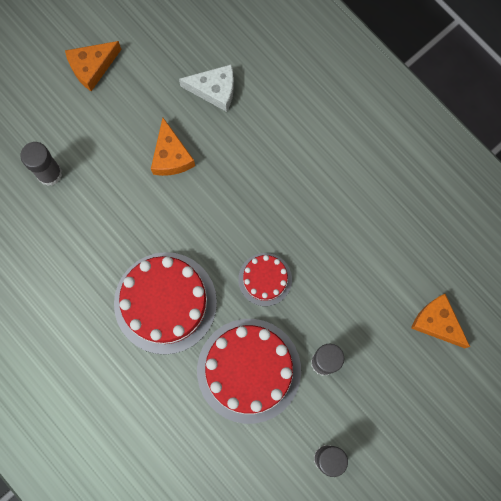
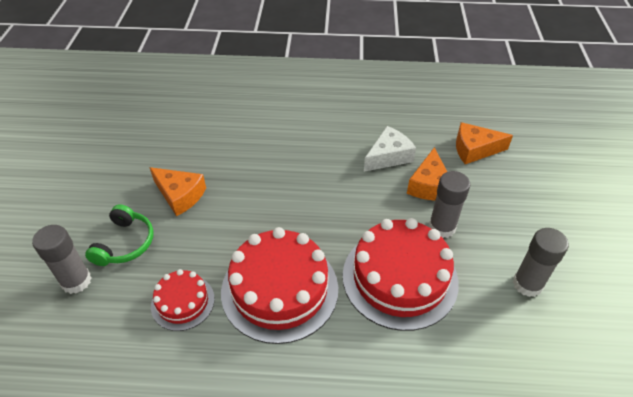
camera: 45 degrees left, 30 degrees down
orange cheese [65,41,122,91] -> orange cheese moved to [407,147,447,201]
white cheese [179,64,234,112] -> white cheese moved to [364,126,416,172]
red cake [238,253,292,306] -> red cake moved to [151,269,215,331]
none -> green headphones [85,204,153,266]

